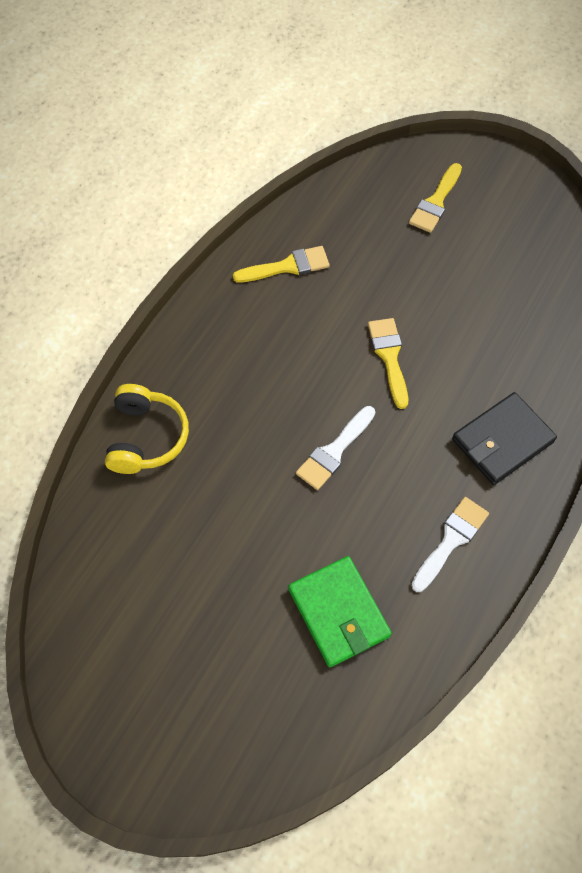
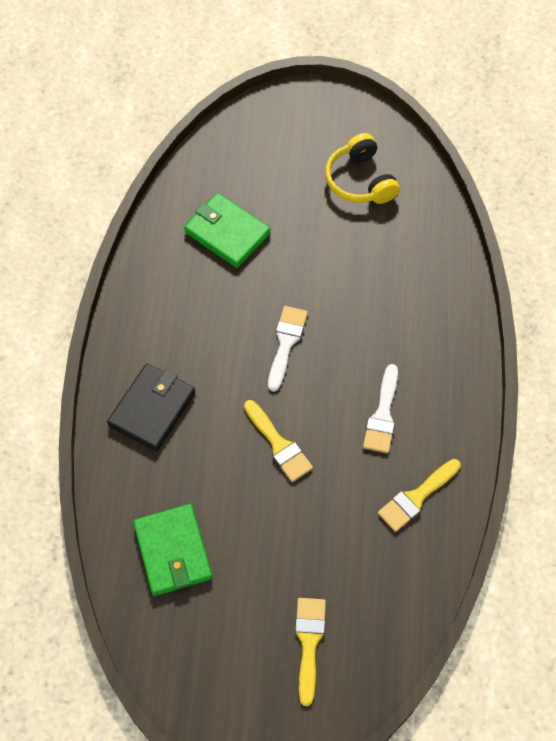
camera: 155 degrees right, 0 degrees up
yellow headphones [105,384,189,474] -> yellow headphones moved to [325,133,400,204]
white brush [411,497,489,592] -> white brush moved to [363,364,398,453]
none -> green wallet [133,504,213,596]

